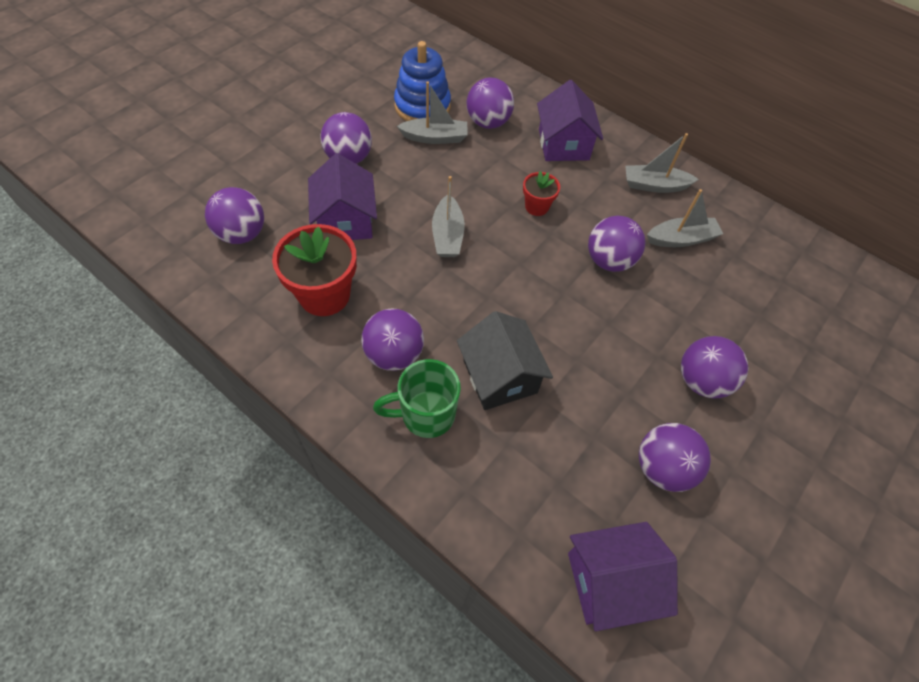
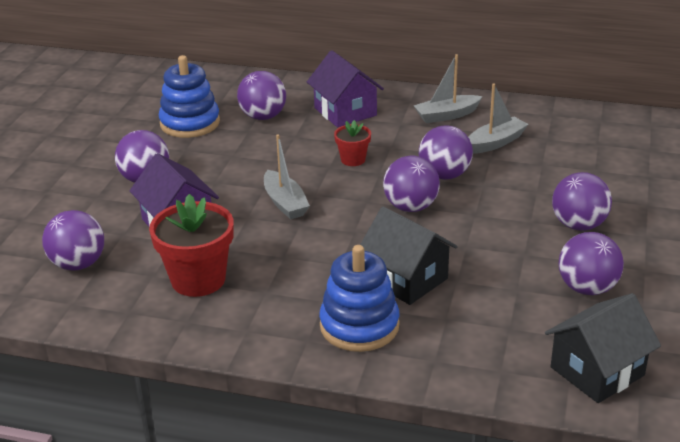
camera: 20 degrees left, 25 degrees down
purple ball [361,308,424,371] -> purple ball moved to [383,156,440,212]
green mug [373,359,461,438] -> blue stacking toy [319,245,399,352]
grey boat [397,81,468,144] -> none
purple house [568,522,678,631] -> black house [545,293,661,403]

